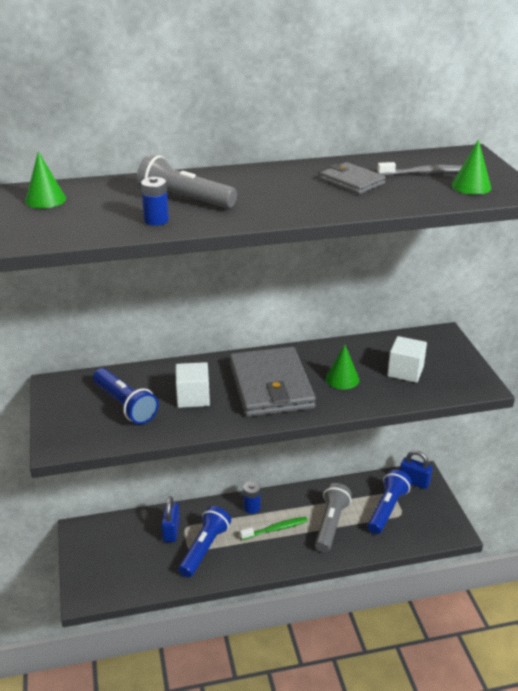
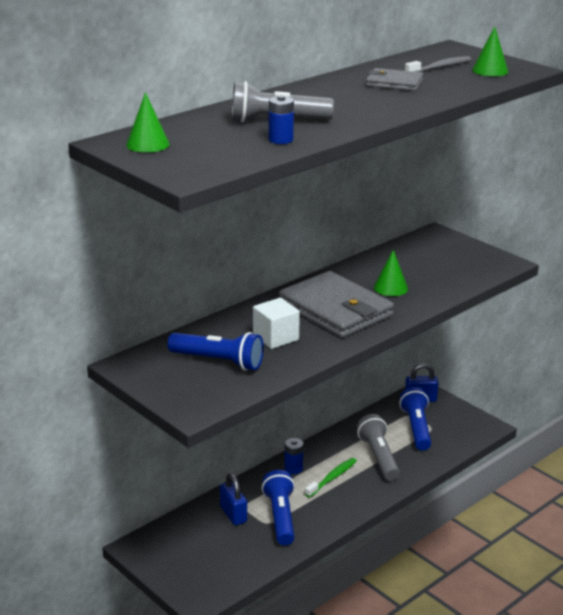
camera: 30 degrees left, 5 degrees down
white cube [388,336,427,383] -> none

